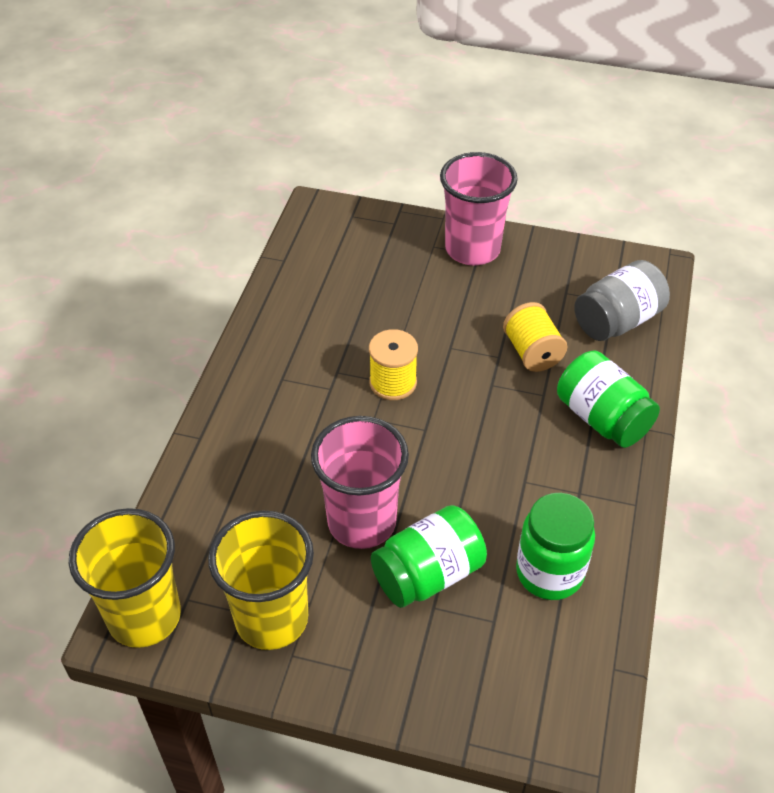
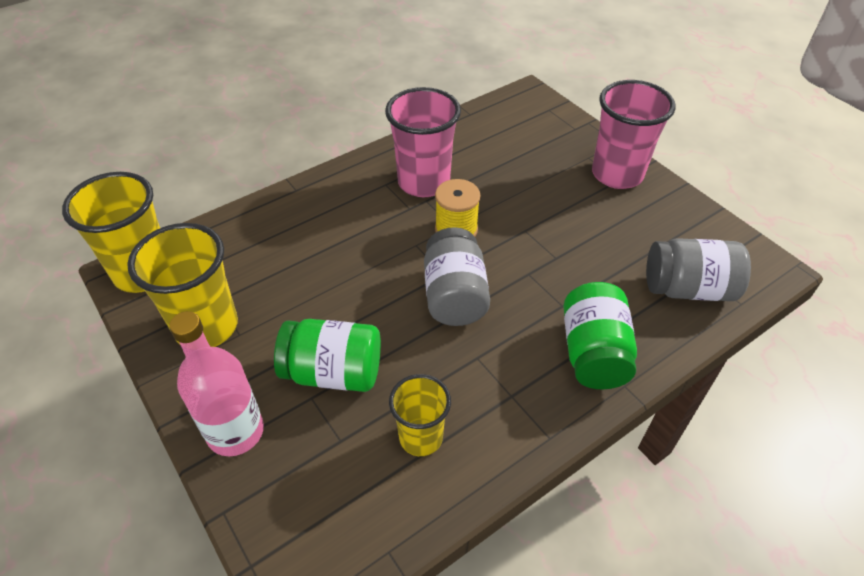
camera: 40 degrees right, 0 degrees up
pink cup [311,416,409,549] -> pink cup moved to [385,87,461,197]
yellow spool [503,302,567,372] -> none
green jar [516,493,595,600] -> yellow cup [389,374,451,456]
none -> pink bottle [169,311,264,456]
none -> grey jar [424,227,490,326]

